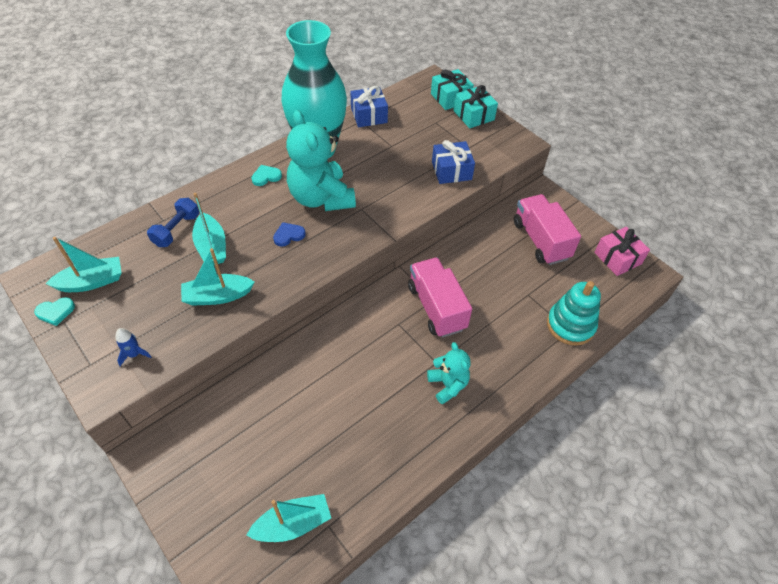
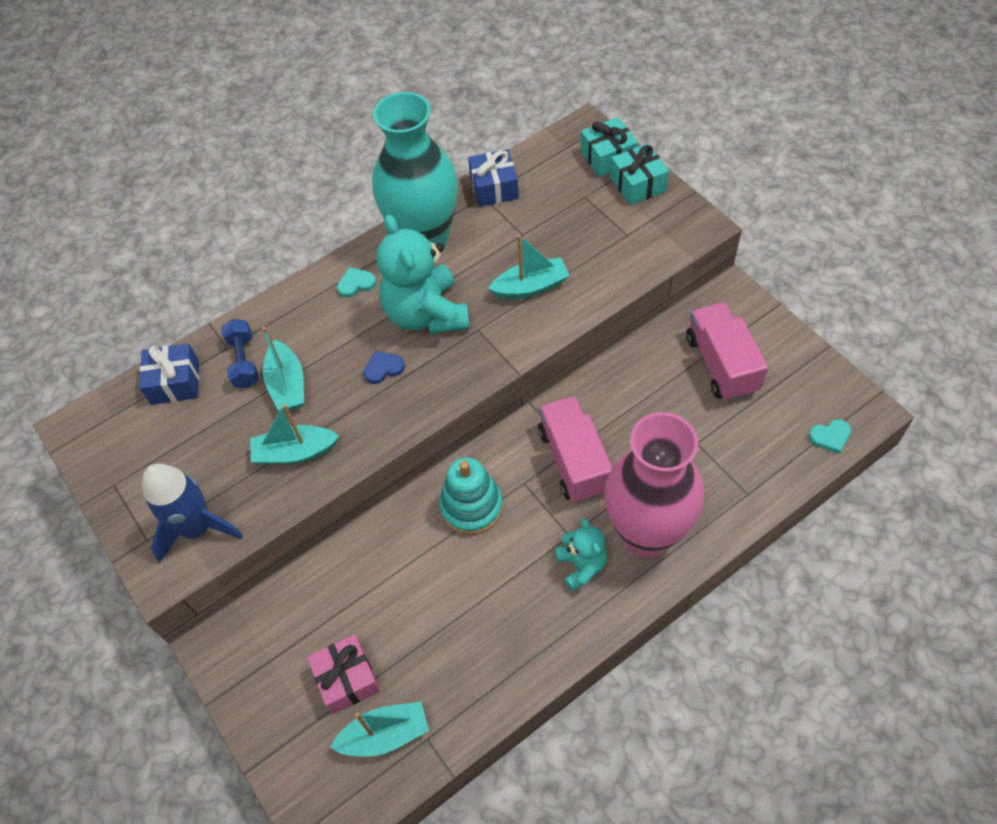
camera: 10 degrees right, 5 degrees up
turquoise heart [34,297,75,326] -> turquoise heart moved to [809,419,851,454]
turquoise boat [45,237,122,292] -> turquoise boat moved to [488,235,570,299]
blue rocket [116,328,151,366] -> blue rocket [142,463,243,563], size x2.29
blue dumbbell [147,198,199,247] -> blue dumbbell turned 45 degrees counterclockwise [221,319,259,388]
blue gift [432,140,475,184] -> blue gift moved to [139,343,199,405]
turquoise stacking toy [547,281,601,346] -> turquoise stacking toy moved to [439,457,503,535]
pink gift [594,227,650,276] -> pink gift moved to [307,634,380,714]
none -> pink vase [604,412,704,557]

